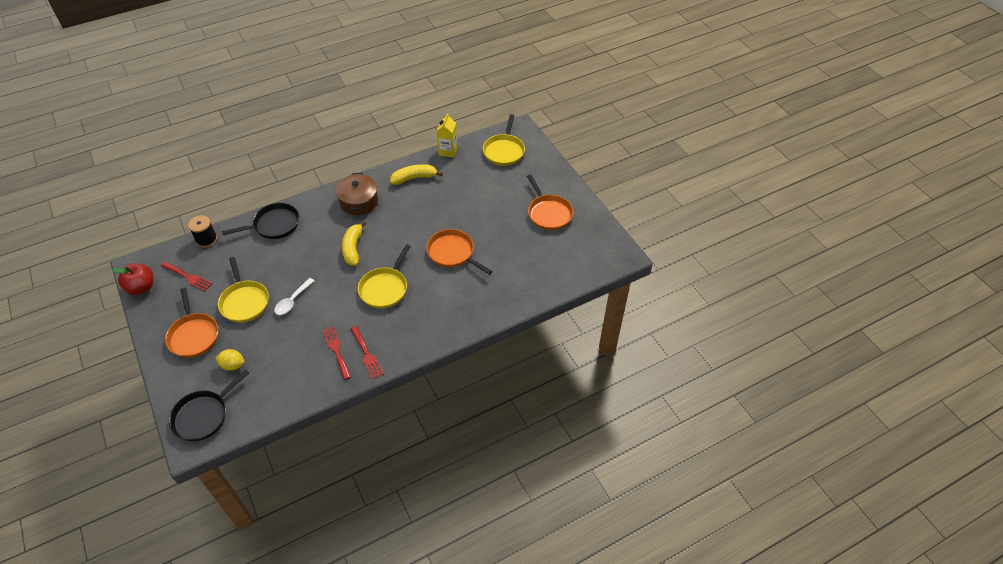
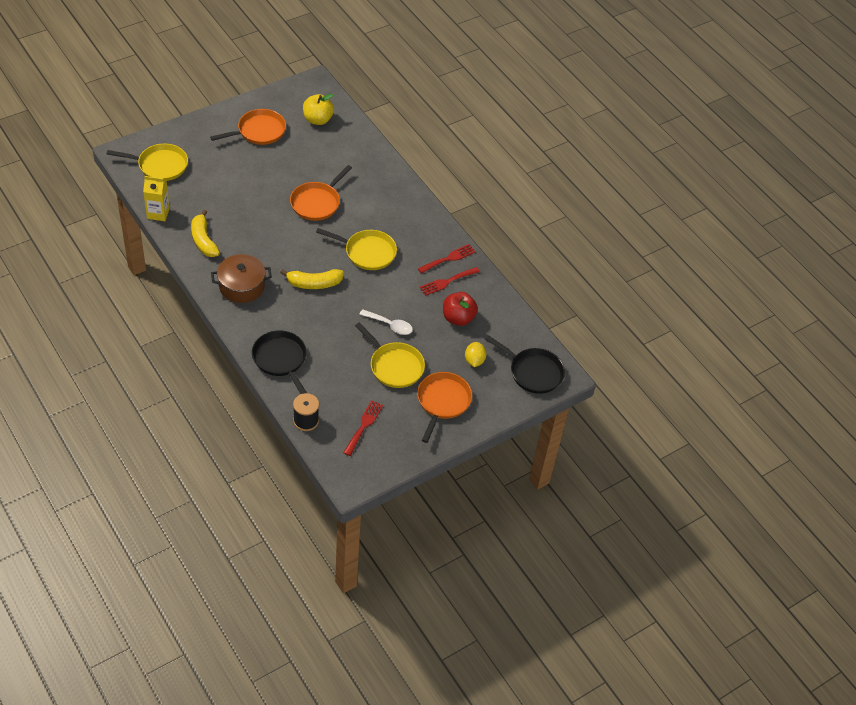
camera: 100 degrees left, 0 degrees up
red apple [112,264,153,295] -> red apple moved to [443,292,478,326]
orange pan [165,288,218,358] -> orange pan turned 45 degrees counterclockwise [417,372,472,443]
yellow pan [218,257,269,323] -> yellow pan turned 75 degrees clockwise [355,323,425,388]
none -> yellow apple [303,94,334,125]

